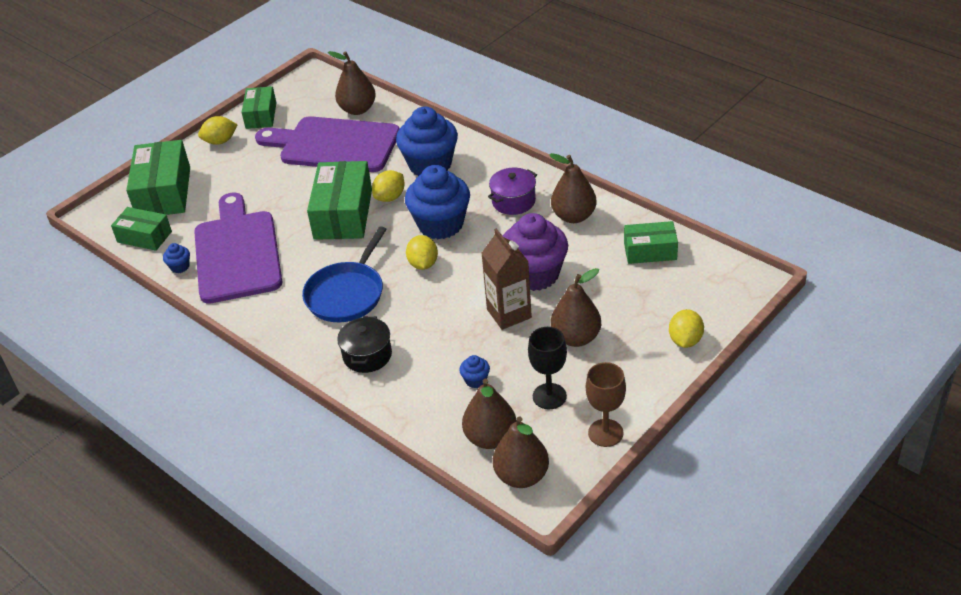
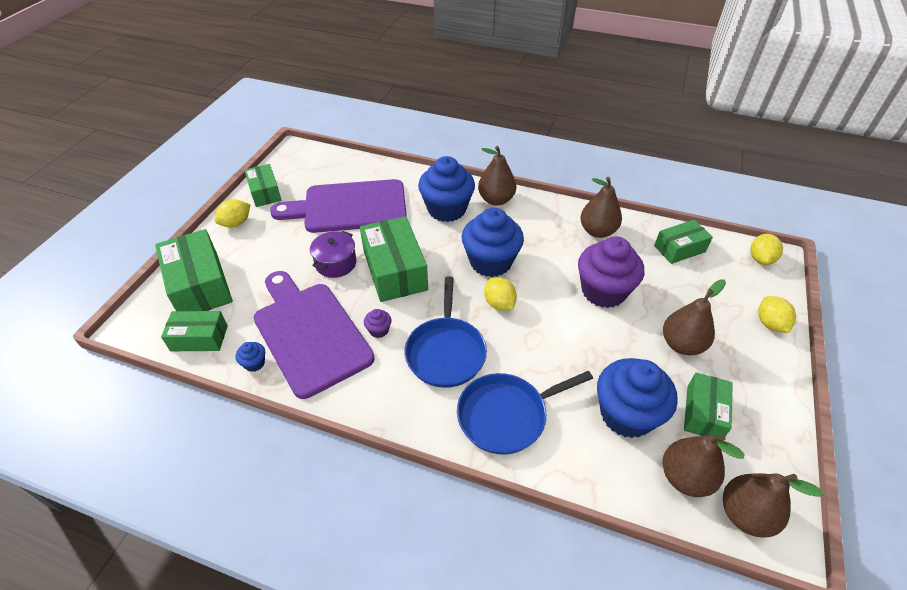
camera: 25 degrees left, 5 degrees up
brown pear [328,51,376,115] -> brown pear moved to [478,146,516,206]
black pot [337,316,392,373] -> blue pan [457,371,593,455]
yellow lemon [372,170,405,202] -> yellow lemon moved to [750,234,783,265]
blue cupcake [459,355,490,388] -> blue cupcake [597,358,678,438], size x2.44
brown carton [481,228,532,330] -> none
purple pot [488,168,537,215] -> purple pot moved to [310,231,357,278]
black goblet [528,327,567,409] -> green box [684,373,733,437]
brown goblet [586,362,626,447] -> none
none -> purple cupcake [364,309,391,338]

